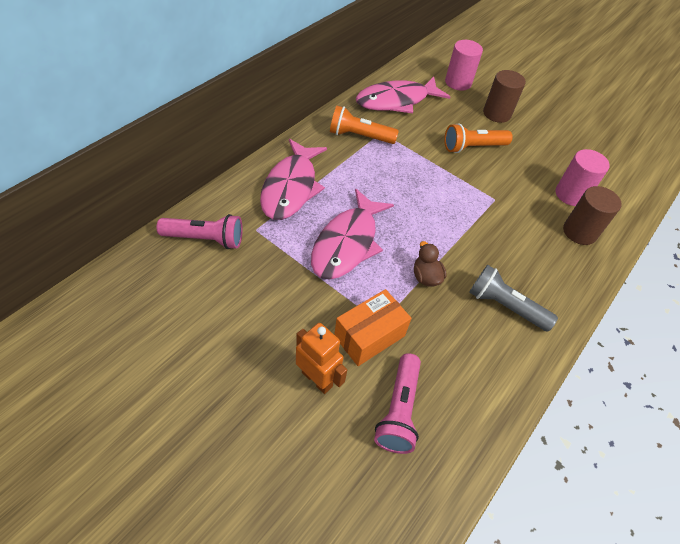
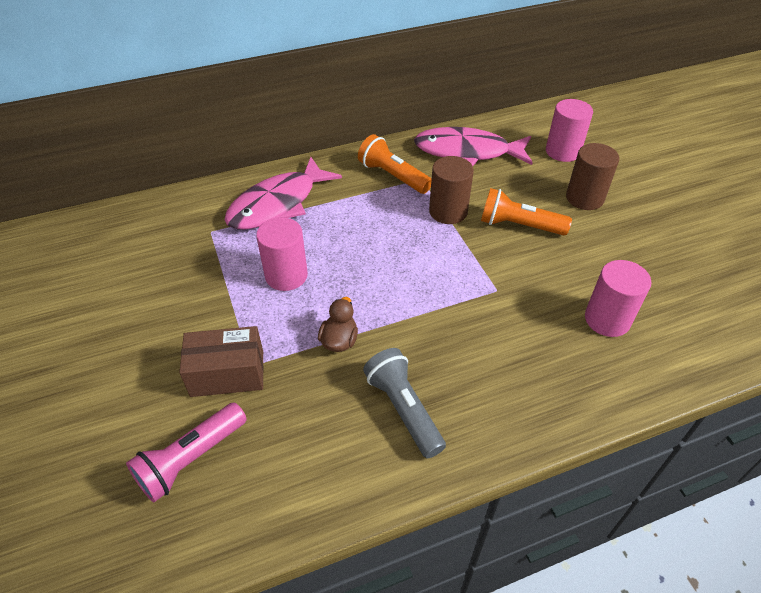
camera: 35 degrees right, 5 degrees down
pink flashlight [157,214,243,249] -> none
orange robot [296,323,347,394] -> none
pink fish [311,189,394,280] -> pink cylinder [256,217,308,291]
orange box [334,289,412,366] -> brown box [179,326,264,397]
brown cylinder [563,186,622,245] -> brown cylinder moved to [429,156,474,224]

